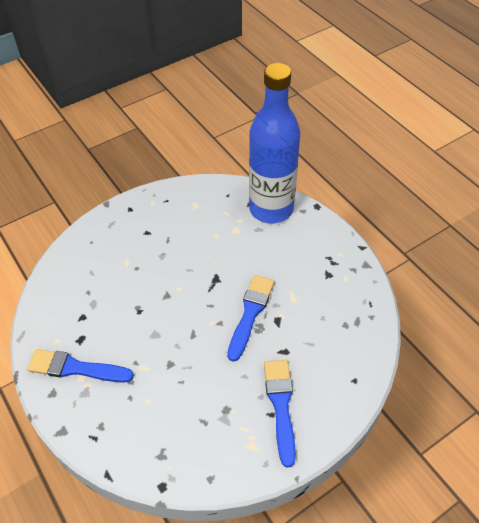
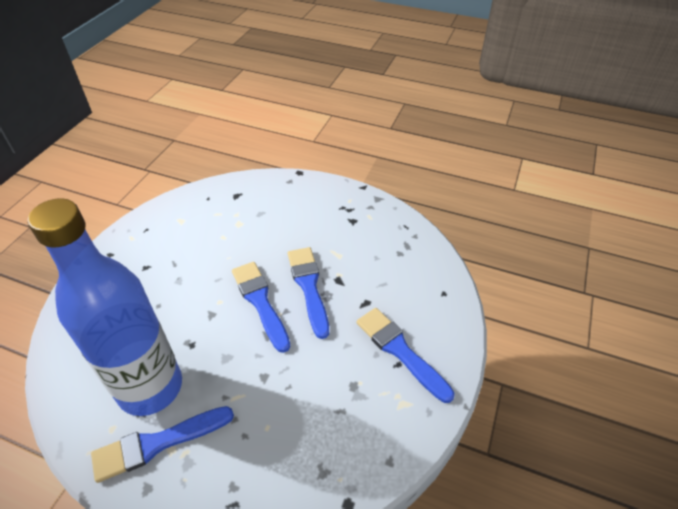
camera: 35 degrees left, 5 degrees down
blue bottle [249,63,300,223] -> blue bottle moved to [28,198,182,416]
none -> blue brush [232,262,291,353]

